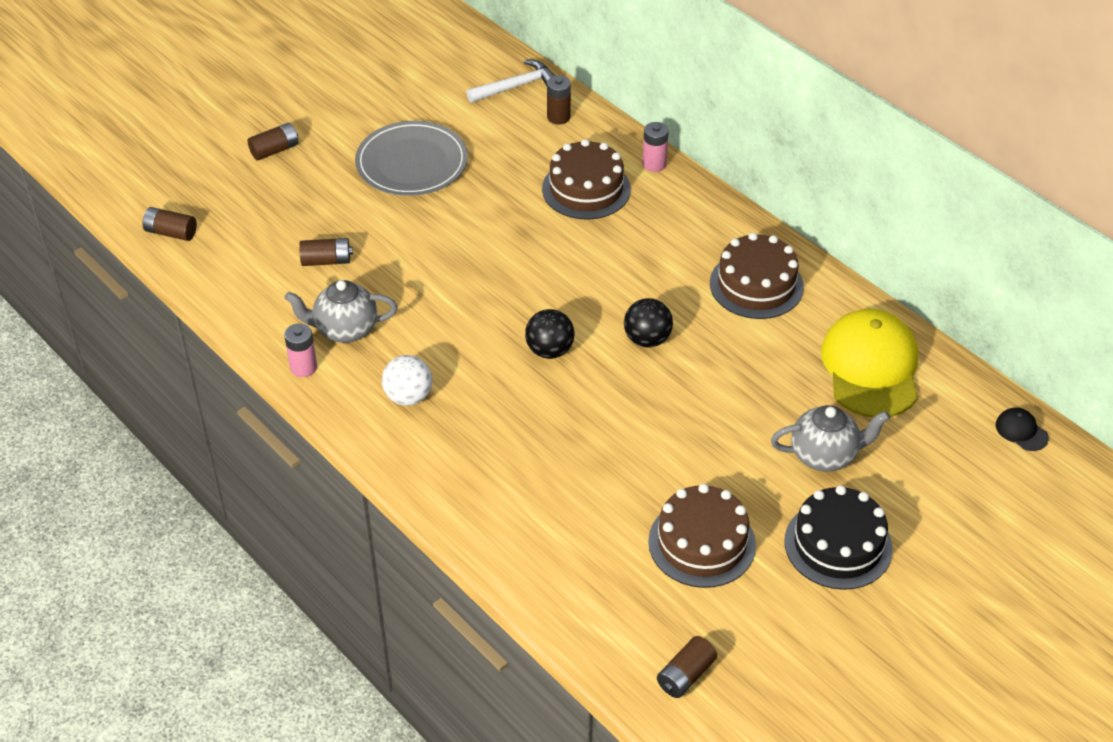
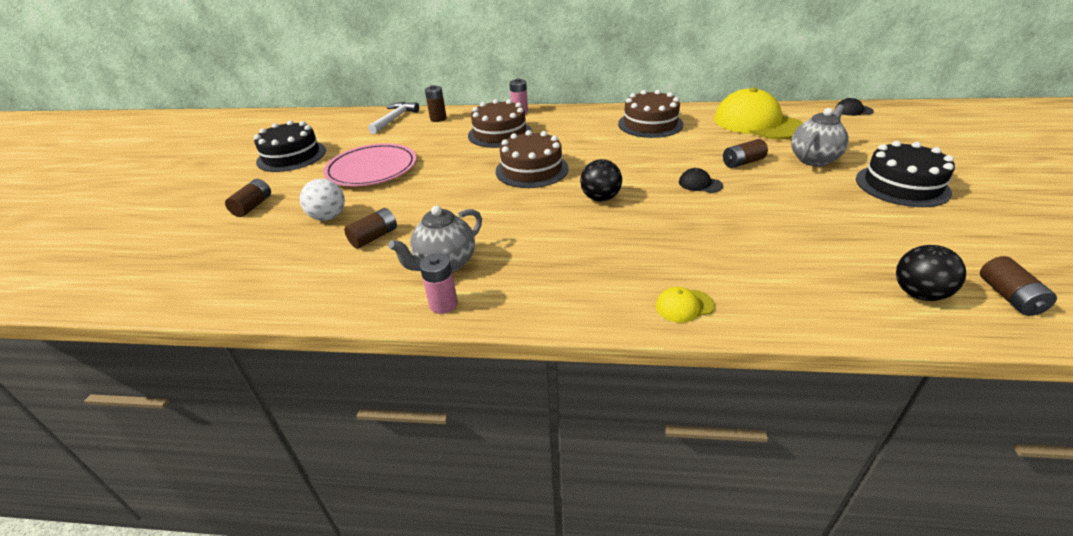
camera: 40 degrees left, 10 degrees down
brown battery [143,207,197,241] -> brown battery moved to [723,139,768,168]
grey plate [355,121,468,196] -> pink plate [323,143,417,187]
white ball [382,355,433,406] -> white ball moved to [300,179,345,221]
black ball [624,298,673,347] -> black ball moved to [896,245,966,301]
brown cake [648,484,756,588] -> brown cake moved to [495,130,569,188]
none -> black cake [254,120,326,172]
none -> yellow cap [656,287,715,323]
none -> black cap [679,168,723,193]

